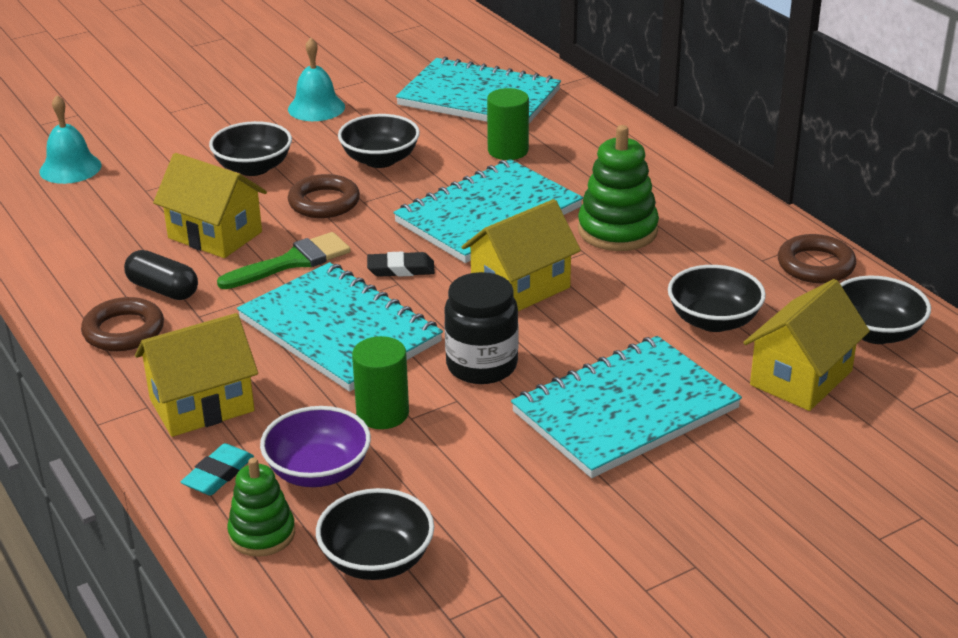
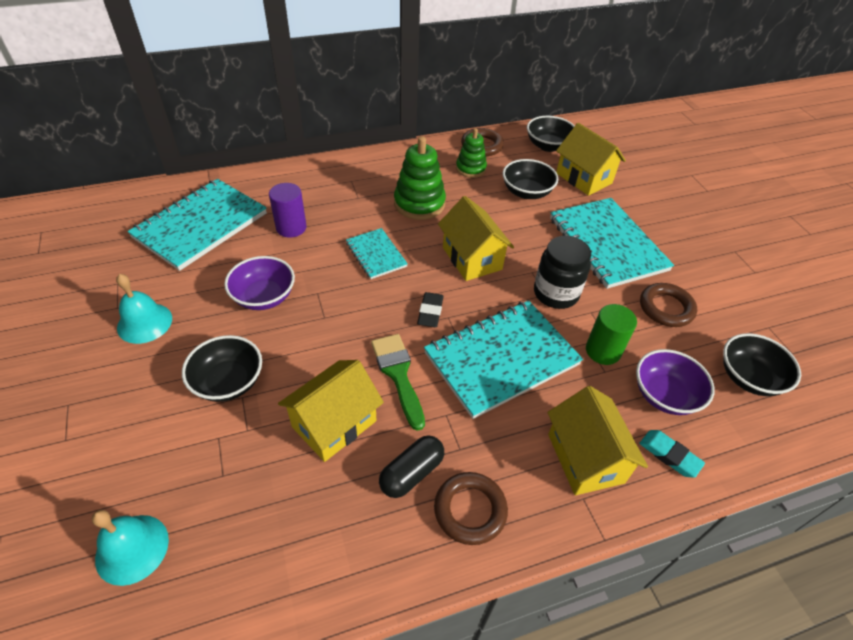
camera: 80 degrees left, 15 degrees up
green stacking toy [227,458,295,557] -> green stacking toy moved to [456,128,487,178]
brown ring [288,174,360,218] -> brown ring moved to [640,283,697,327]
black bowl [338,114,420,168] -> purple bowl [224,256,295,310]
turquoise notebook [393,159,583,263] -> turquoise notebook [346,228,408,279], size x0.52
green cylinder [487,88,529,160] -> purple cylinder [269,183,307,238]

